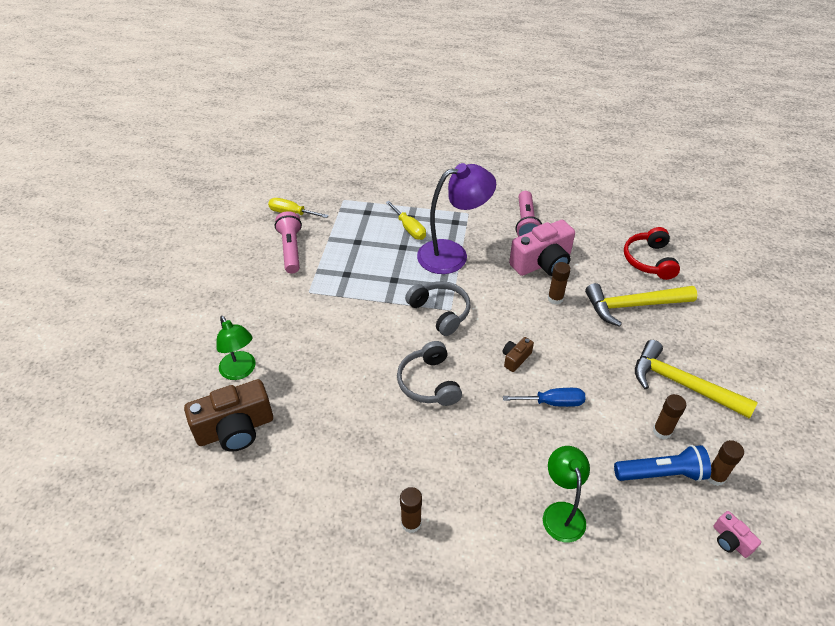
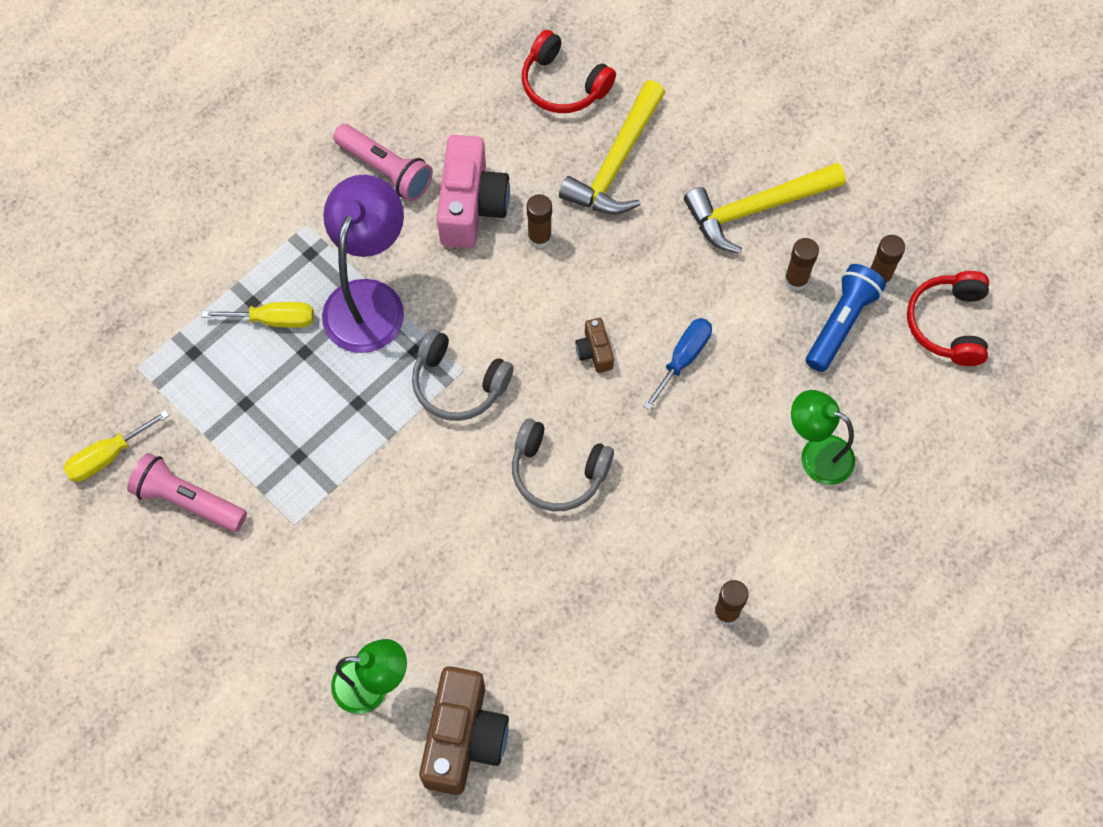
camera: 55 degrees left, 20 degrees up
grey headphones [405,281,471,336] -> grey headphones turned 150 degrees counterclockwise [412,329,514,421]
pink camera [713,511,761,558] -> red headphones [907,271,989,366]

